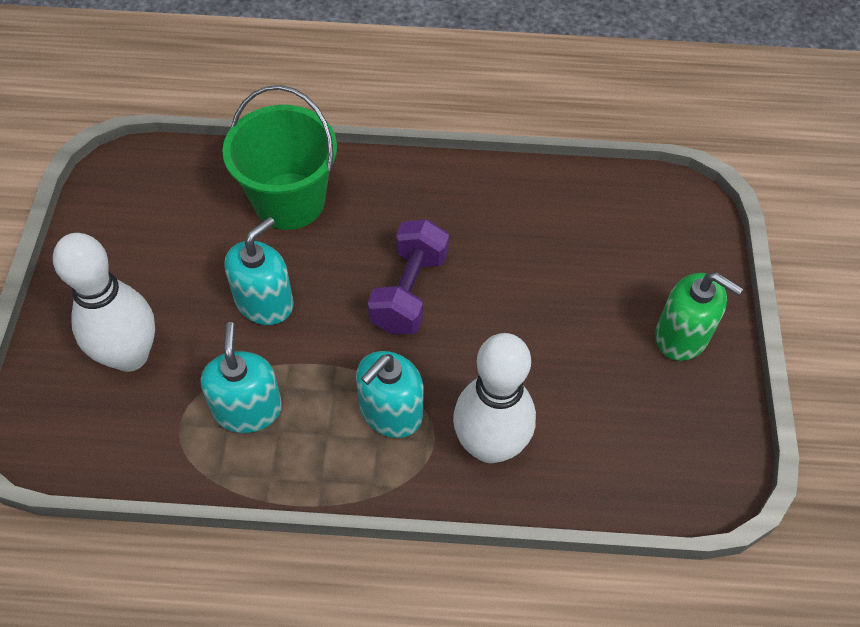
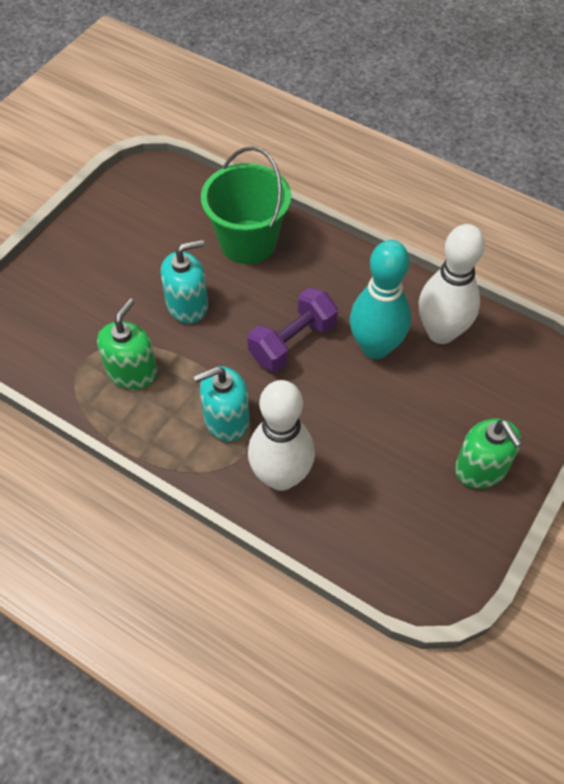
camera: 30 degrees right, 0 degrees up
white bowling pin [53,233,155,372] -> white bowling pin moved to [419,224,485,344]
turquoise soap dispenser [201,322,282,433] -> green soap dispenser [97,298,157,389]
none -> turquoise bowling pin [350,240,411,359]

